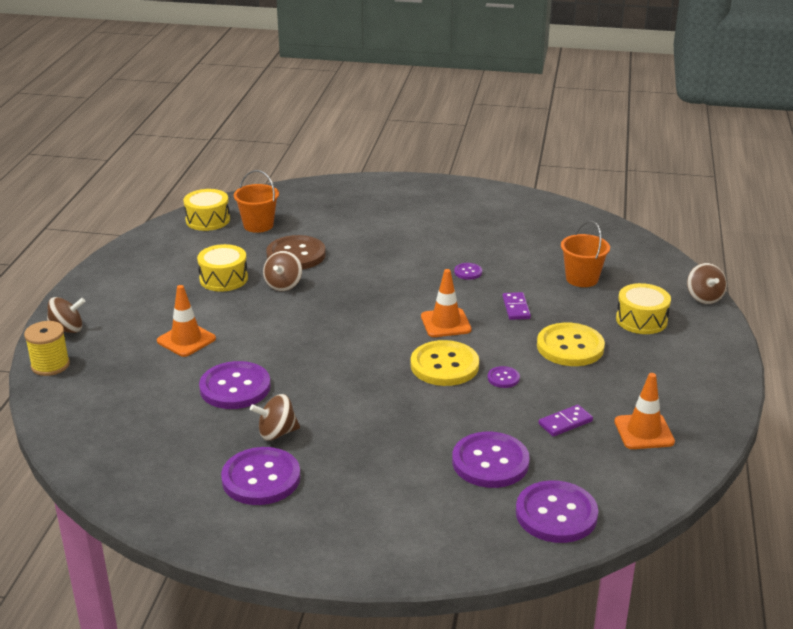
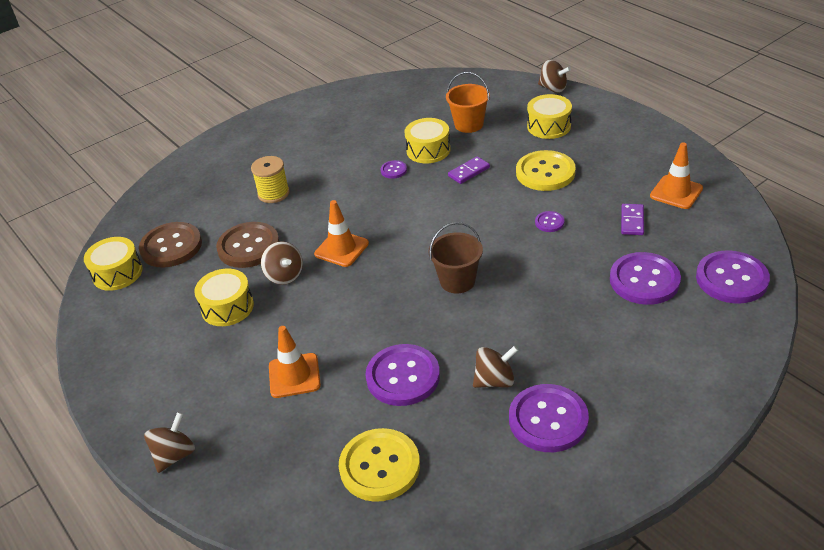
camera: 45 degrees left, 10 degrees up
yellow spool [24,321,70,376] -> yellow spool moved to [251,156,290,203]
orange bucket [234,170,279,233] -> brown button [139,222,202,268]
brown spinning top [250,394,300,441] -> brown spinning top turned 135 degrees counterclockwise [473,346,518,388]
yellow button [411,340,479,386] -> yellow button moved to [339,428,420,502]
orange traffic cone [421,269,472,337] -> orange traffic cone moved to [314,200,369,267]
purple domino [503,292,531,320] -> purple domino turned 75 degrees counterclockwise [448,156,490,184]
none -> yellow drum [404,118,450,163]
none -> brown bucket [428,222,483,293]

